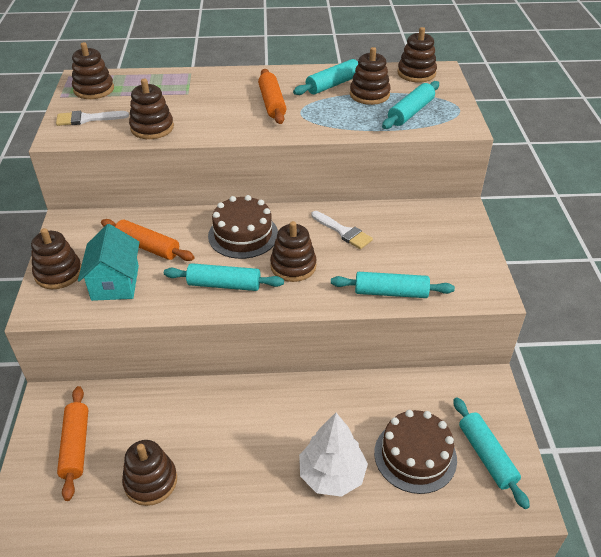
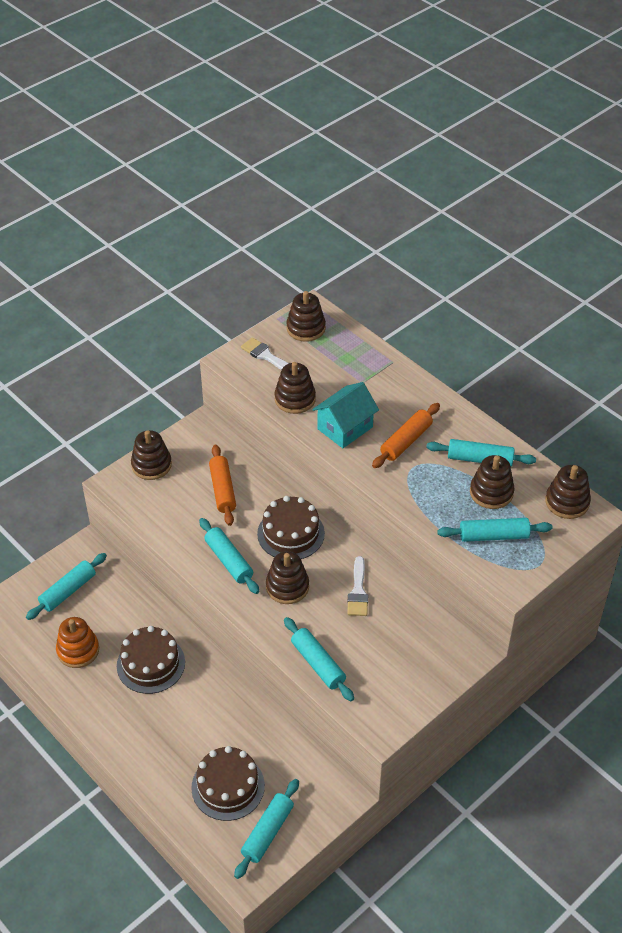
camera: 50 degrees right, 5 degrees up
orange rolling pin [57,386,88,501] -> turquoise rolling pin [26,553,107,620]
turquoise house [78,224,139,301] -> turquoise house moved to [312,382,379,448]
brown stacking toy [122,440,177,506] -> orange stacking toy [56,617,99,668]
white tree [299,413,368,497] -> none
none -> brown cake [117,626,185,694]

